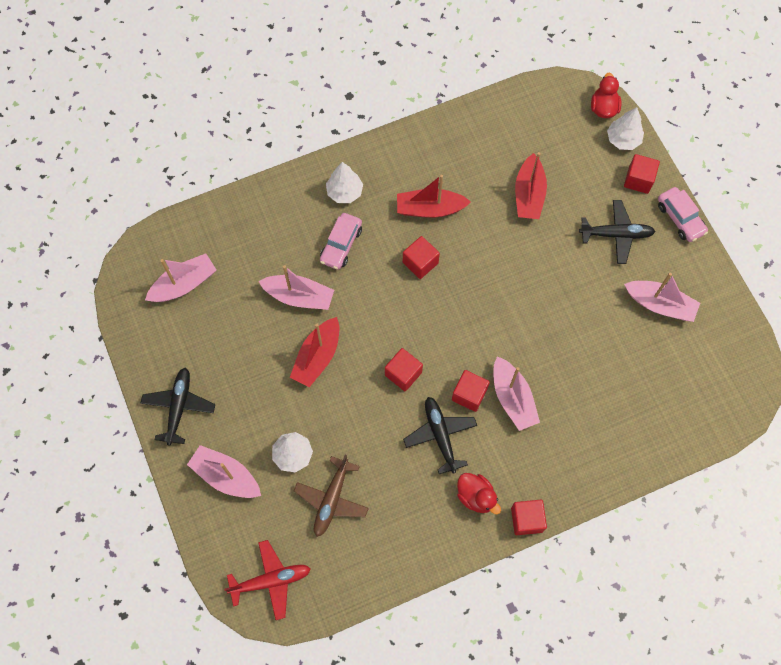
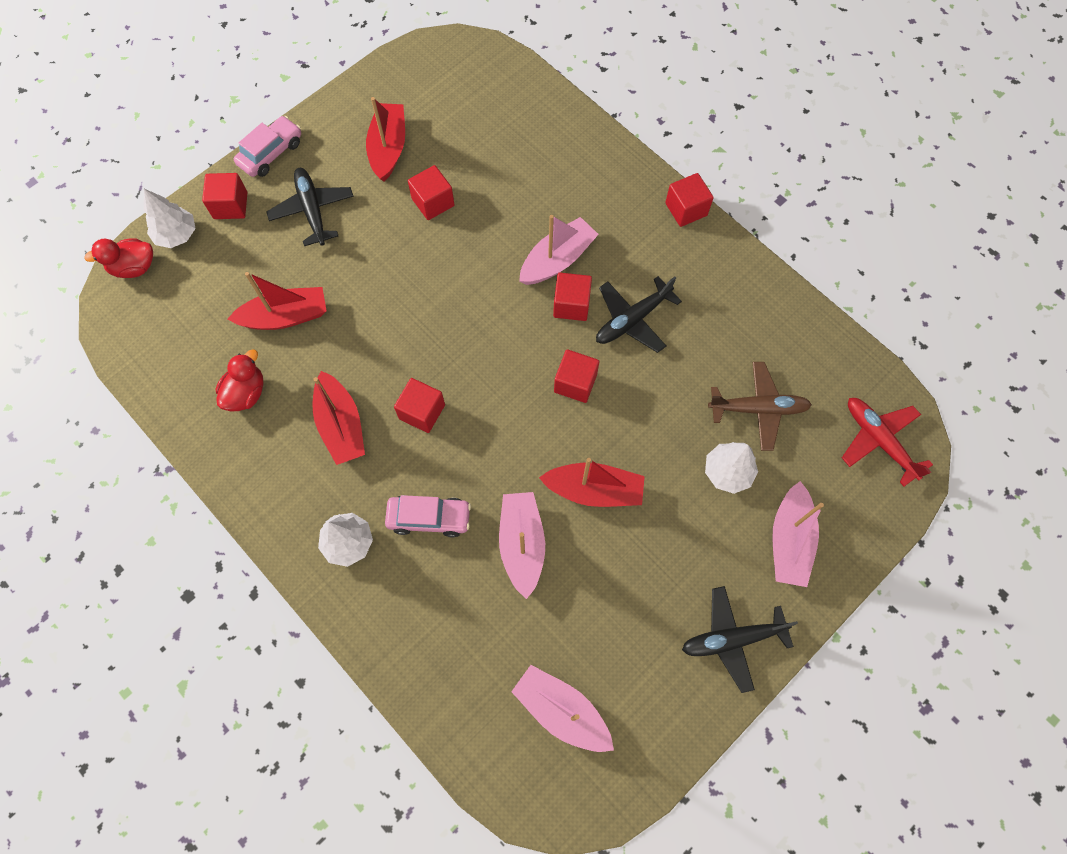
camera: 110 degrees left, 0 degrees up
red duck [457,473,501,514] -> red duck moved to [216,349,263,411]
pink boat [624,273,700,322] -> red boat [366,97,405,182]
none -> red cube [408,165,454,220]

